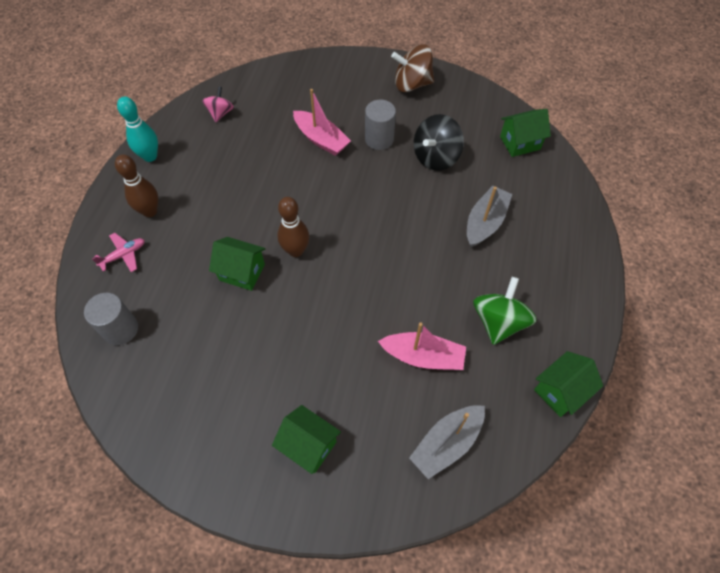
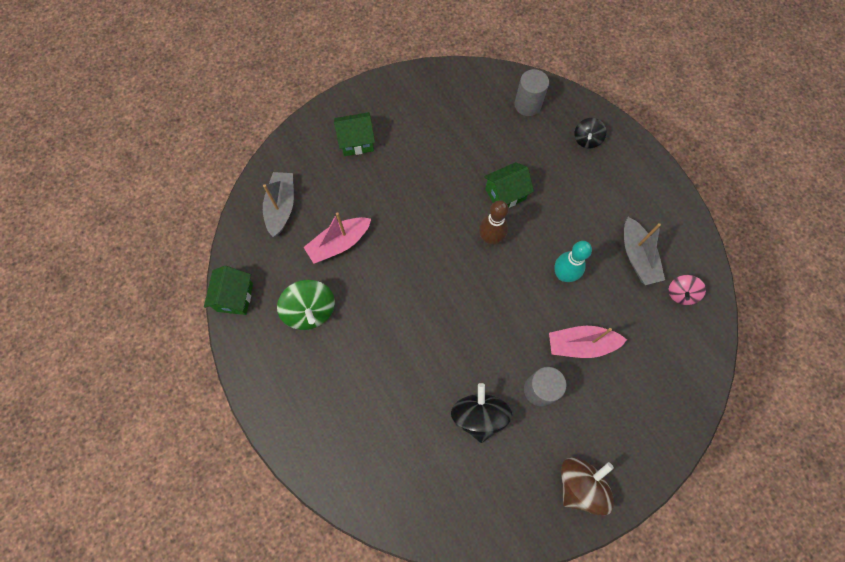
camera: 135 degrees right, 10 degrees up
pink plane [92,233,145,272] -> black spinning top [574,118,606,148]
brown bowling pin [115,154,158,217] -> none
turquoise bowling pin [117,97,158,162] -> turquoise bowling pin moved to [554,241,592,282]
pink spinning top [202,86,234,122] -> pink spinning top turned 60 degrees clockwise [669,275,706,305]
grey boat [467,186,512,247] -> grey boat moved to [624,217,665,285]
green house [500,109,551,157] -> none

